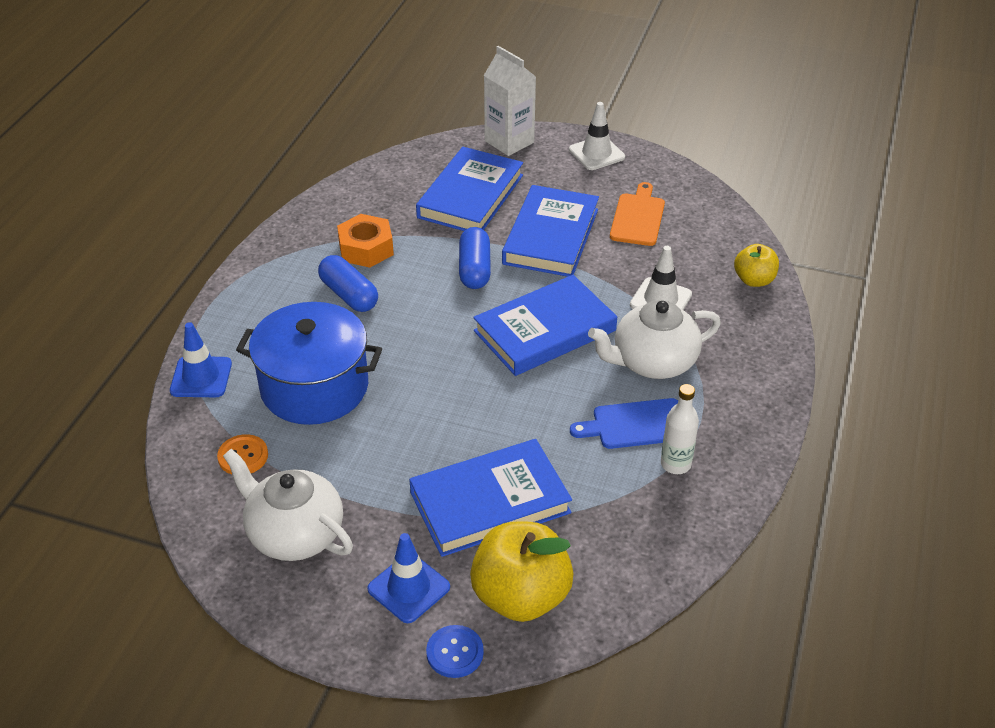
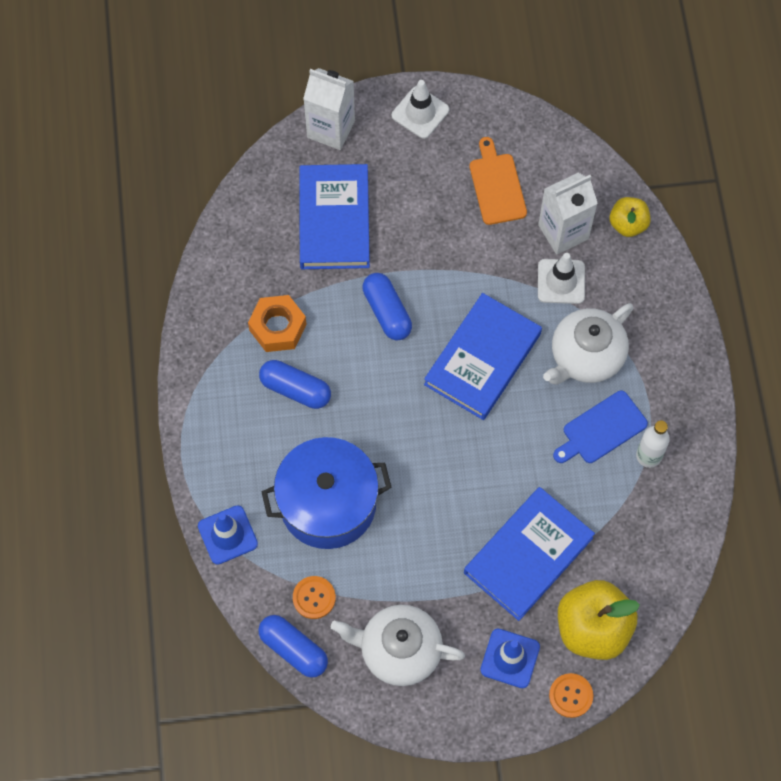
camera: 25 degrees left, 25 degrees up
blue button [426,625,484,678] -> orange button [549,673,593,718]
blue book [502,185,599,277] -> none
none -> blue capsule [258,615,328,678]
none -> white carton [538,173,598,255]

